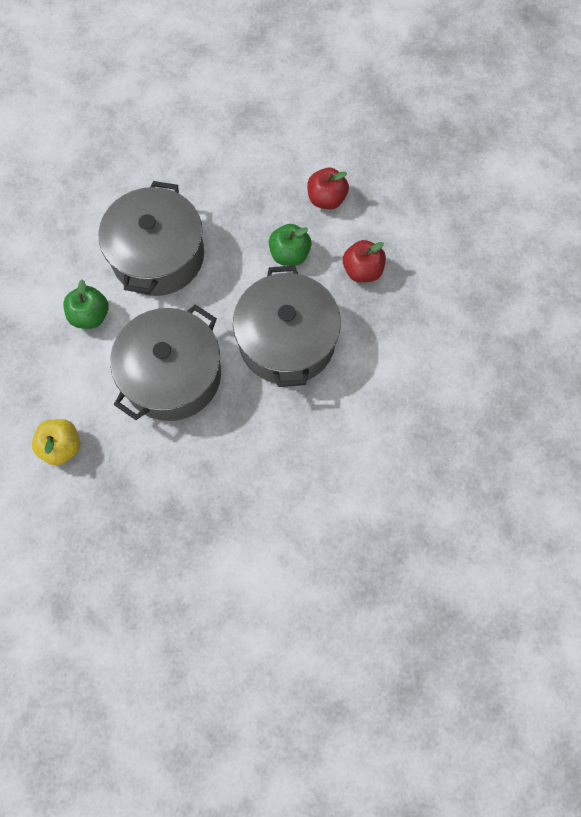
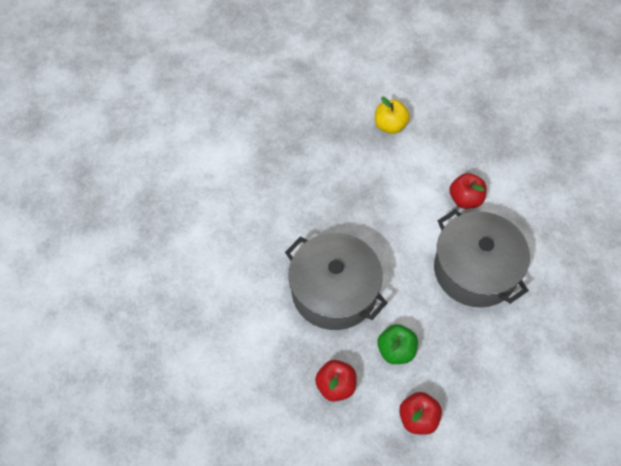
camera: 135 degrees right, 10 degrees down
green apple [63,280,109,329] -> red apple [450,173,487,209]
grey pot [110,305,221,421] -> none

